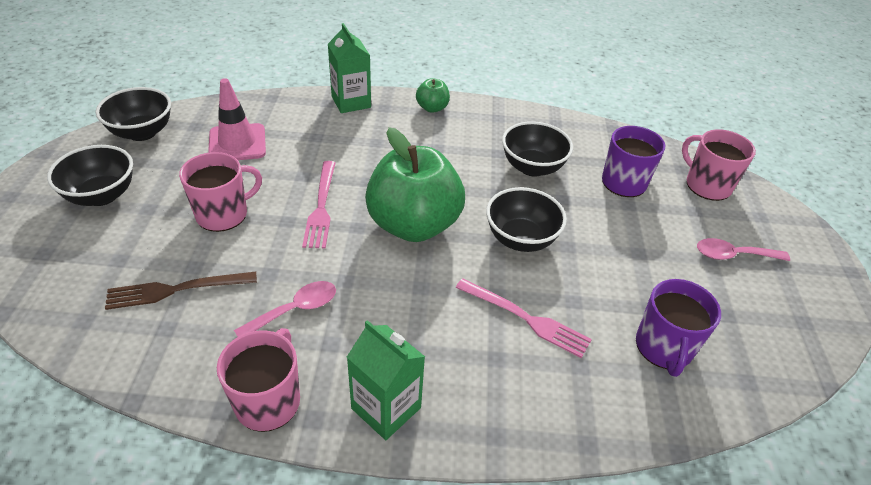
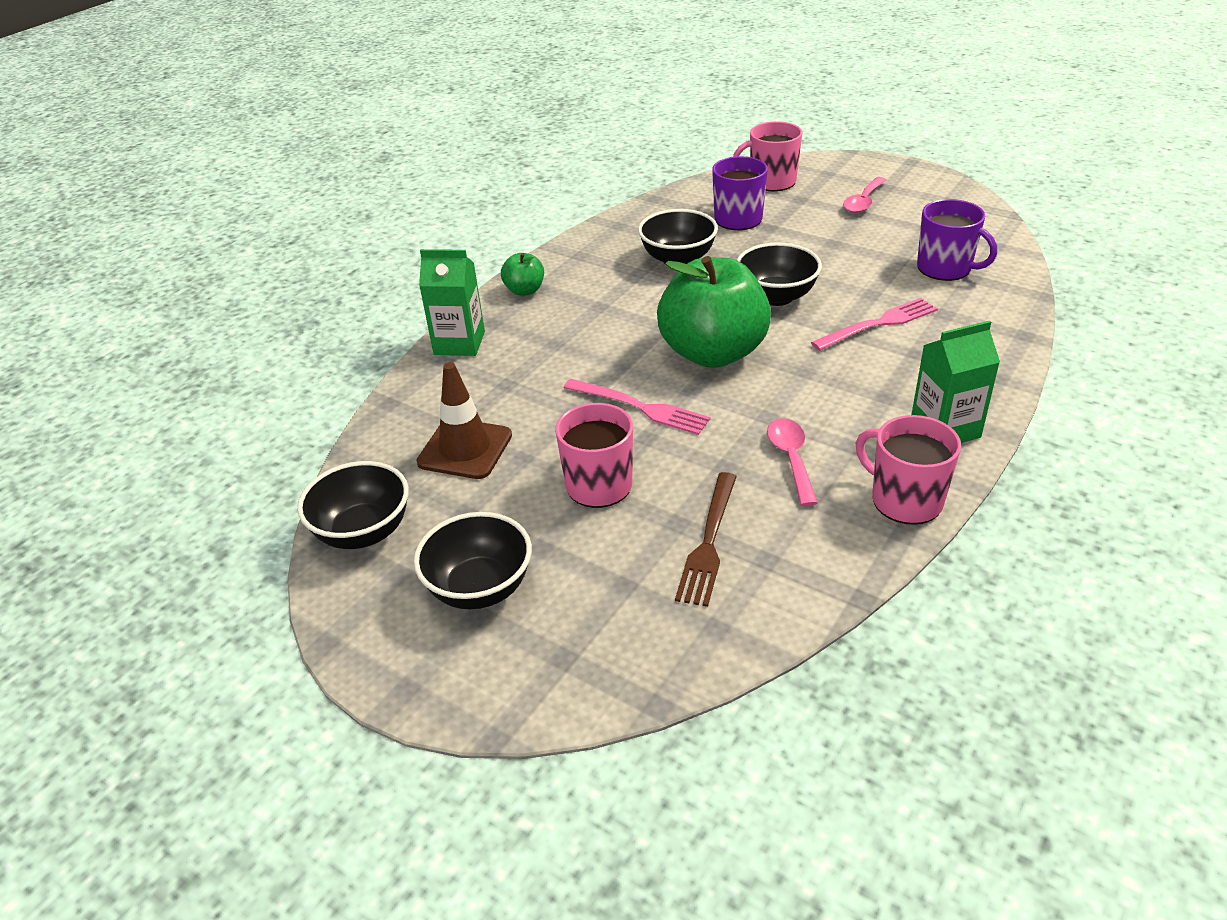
camera: 55 degrees left, 5 degrees down
pink traffic cone [208,78,266,160] -> brown traffic cone [417,362,512,479]

